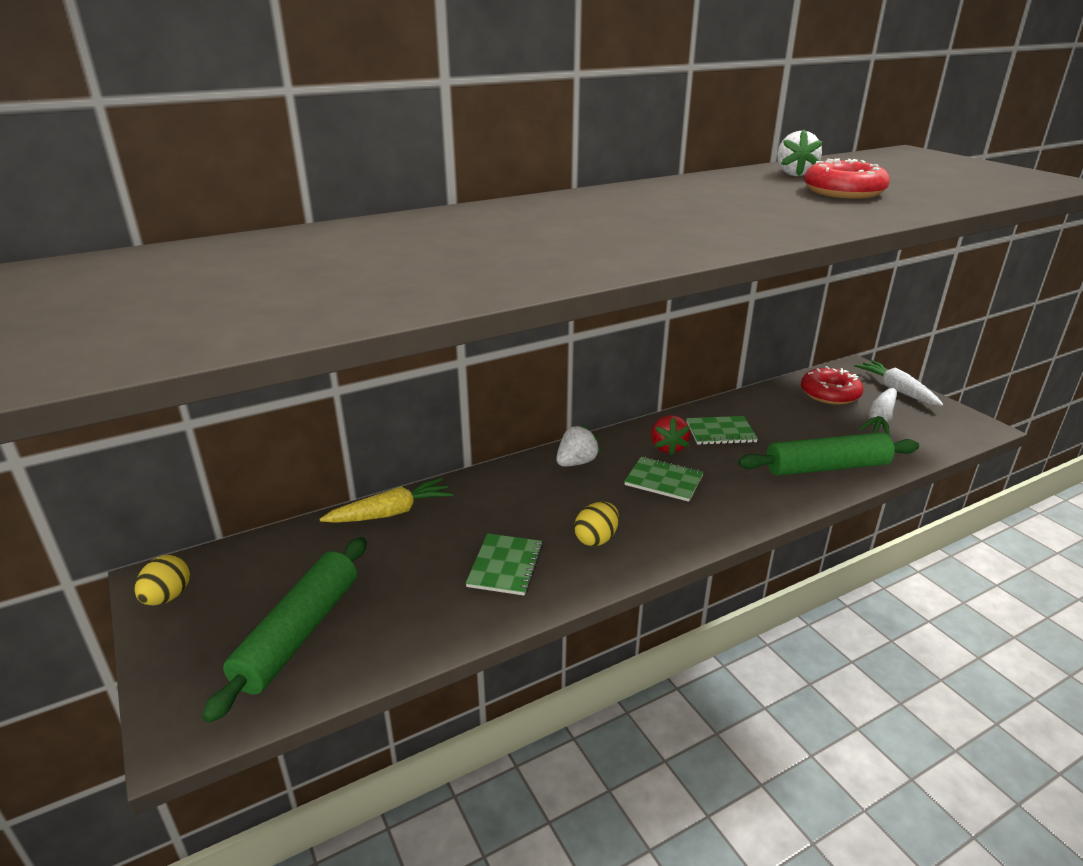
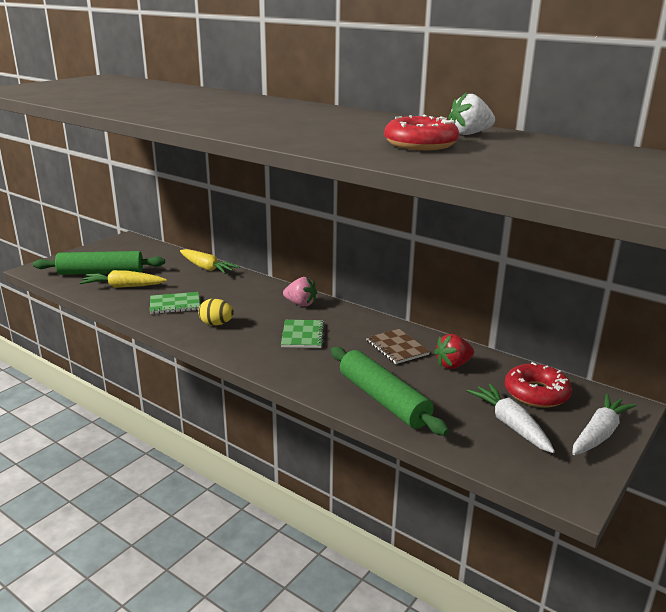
camera: 65 degrees right, 5 degrees down
yellow egg [135,555,190,605] -> none
white strawberry [556,425,600,466] -> pink strawberry [283,277,317,306]
red strawberry [651,415,690,456] -> red strawberry moved to [434,334,474,369]
green notebook [686,416,758,445] -> brown notebook [366,329,430,364]
white carrot [859,387,897,436] -> white carrot turned 60 degrees clockwise [467,383,555,453]
none -> yellow carrot [80,270,167,288]

